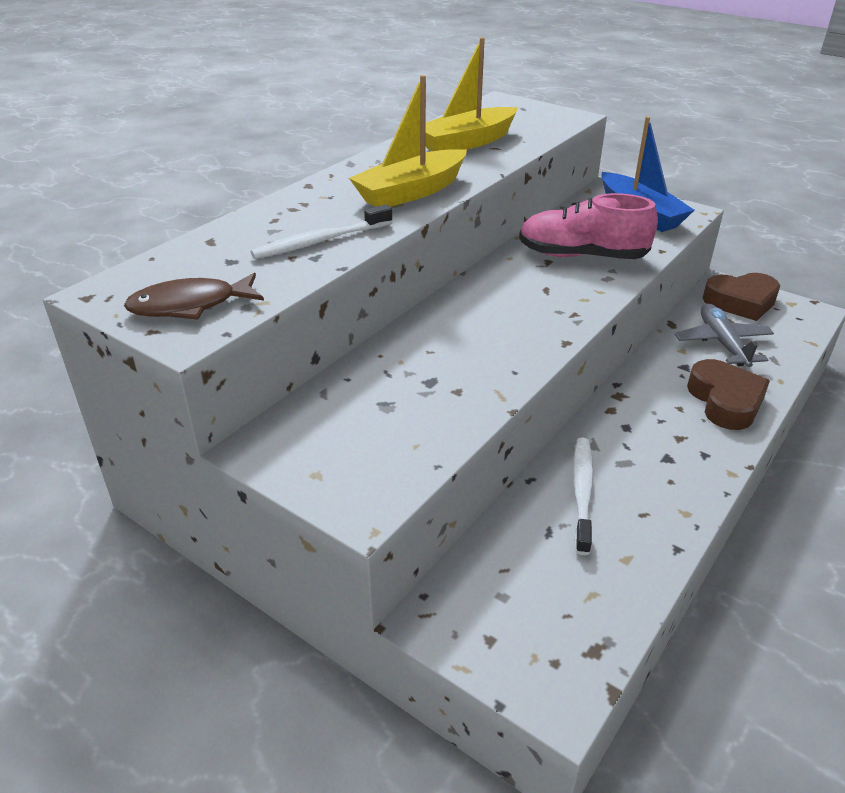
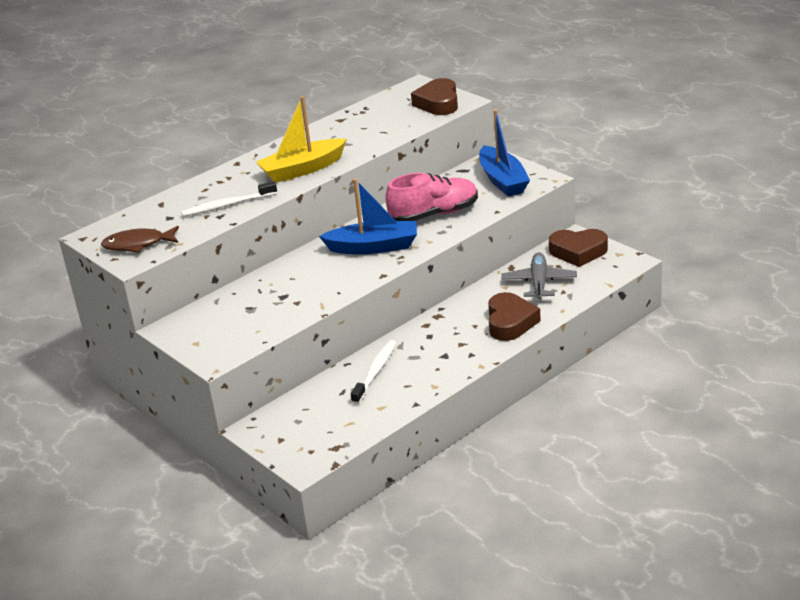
camera: 15 degrees right, 5 degrees down
yellow boat [425,37,518,151] -> none
pink shoe [519,193,658,259] -> pink shoe turned 135 degrees clockwise [385,173,478,221]
none -> blue boat [319,178,417,254]
none -> brown heart [411,78,458,115]

